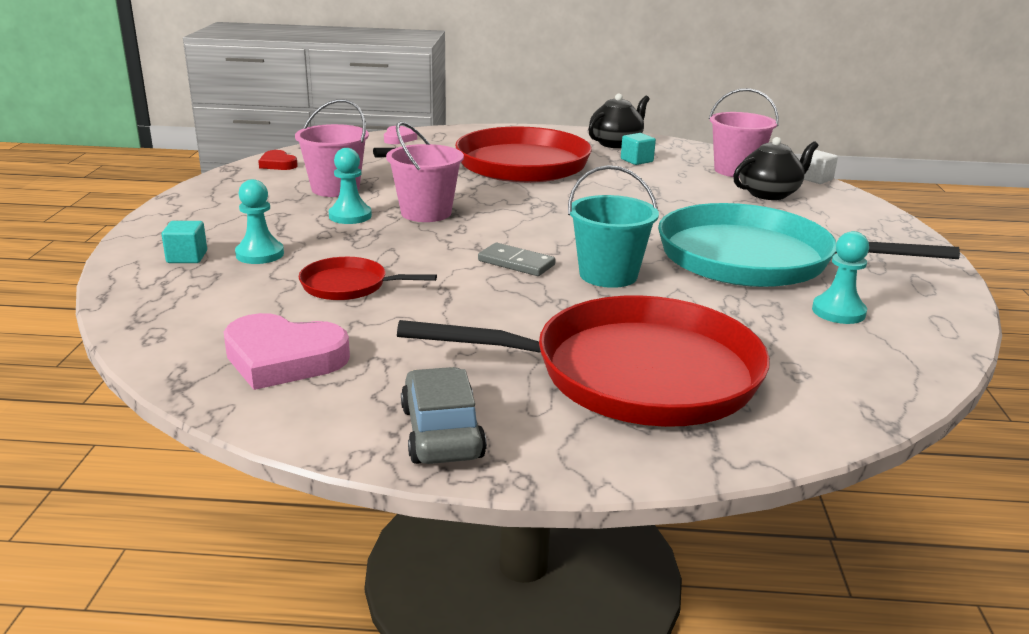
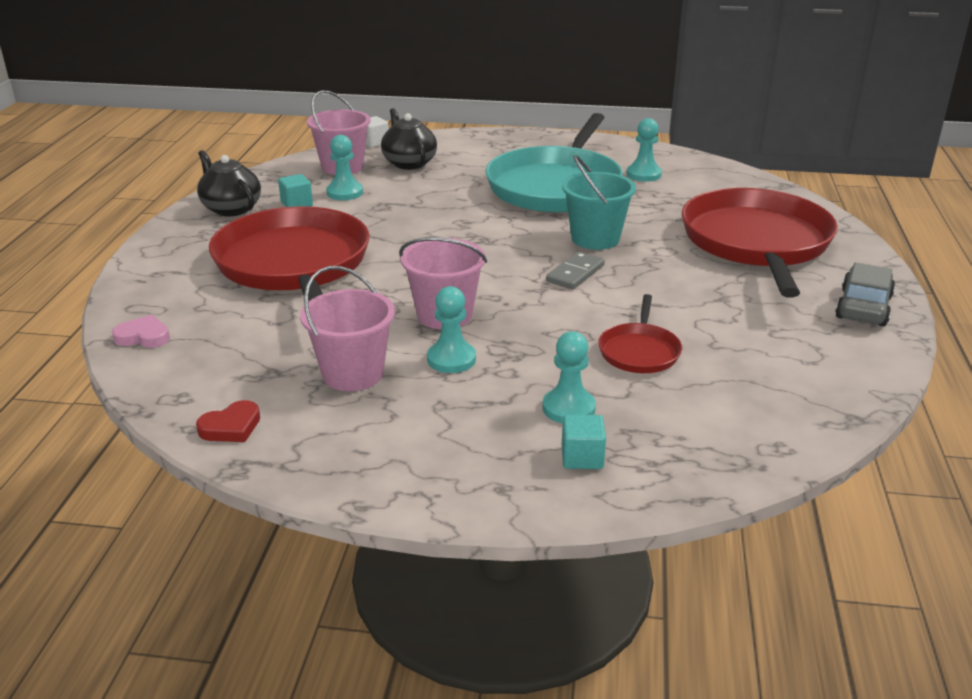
camera: 85 degrees left, 5 degrees up
pink heart [224,313,350,390] -> none
grey car [401,367,487,464] -> grey car turned 120 degrees clockwise [835,262,895,326]
none -> turquoise pawn [326,135,363,200]

